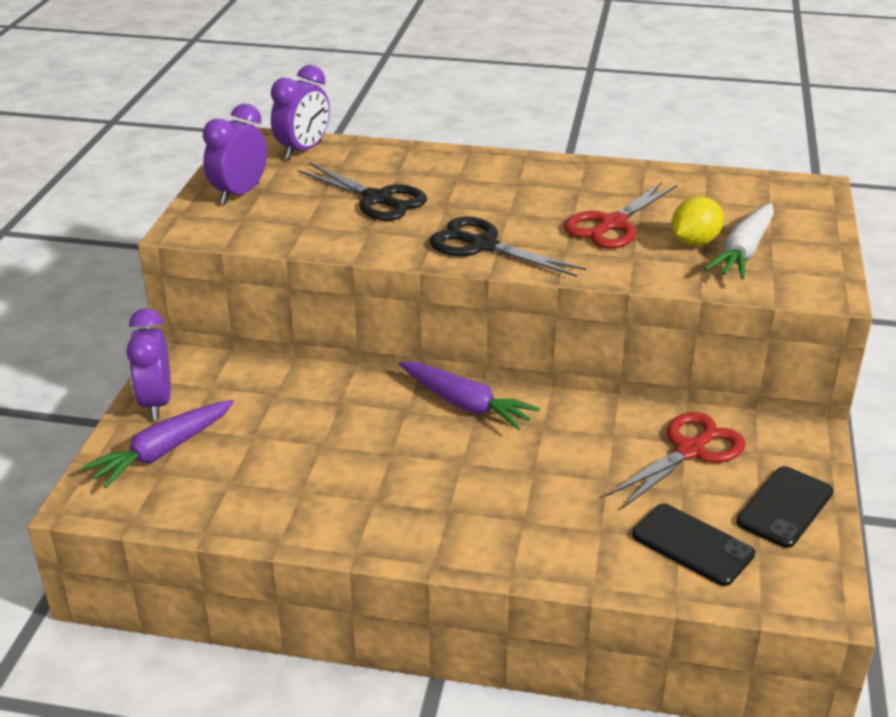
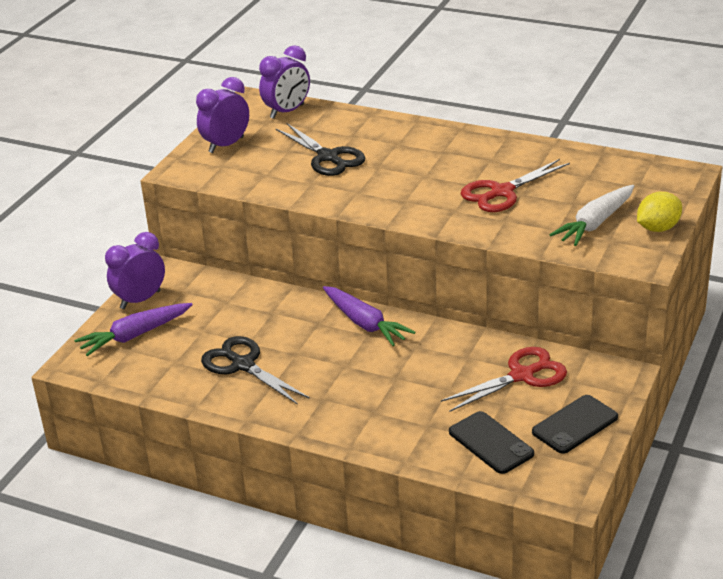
camera: 15 degrees right, 0 degrees up
purple clock [126,308,171,420] -> purple clock turned 45 degrees clockwise [105,232,165,309]
black scissors [429,216,586,277] -> black scissors moved to [201,336,310,405]
yellow lemon [671,196,724,246] -> yellow lemon moved to [637,192,682,232]

